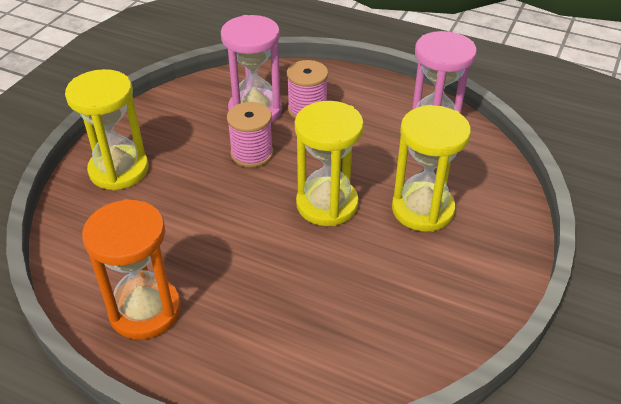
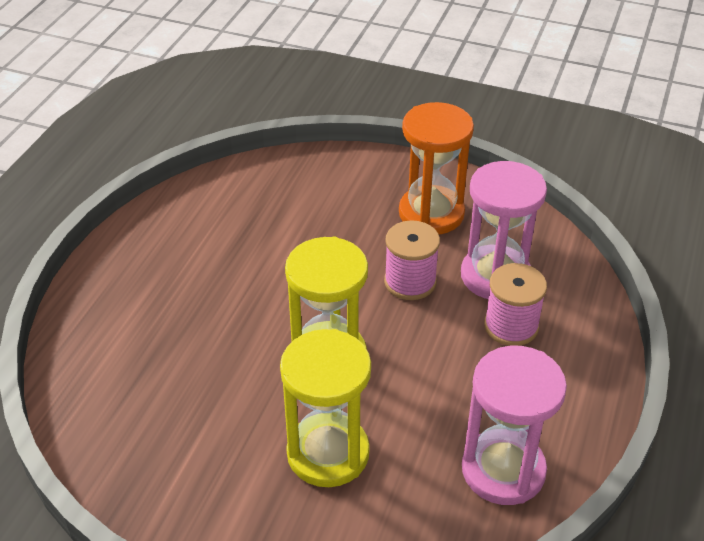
camera: 85 degrees right, 0 degrees up
yellow hourglass [65,69,148,190] -> none
orange hourglass [82,199,181,340] -> orange hourglass moved to [399,102,474,235]

